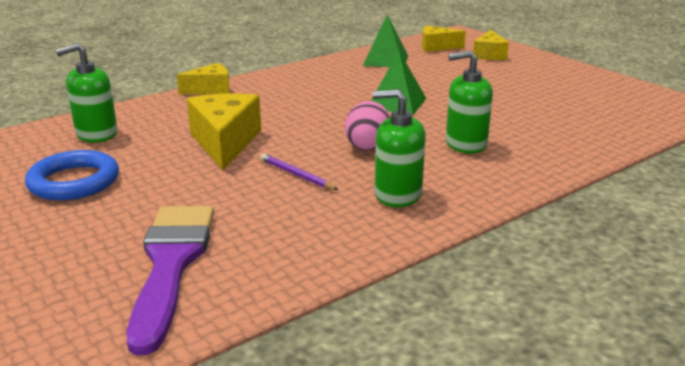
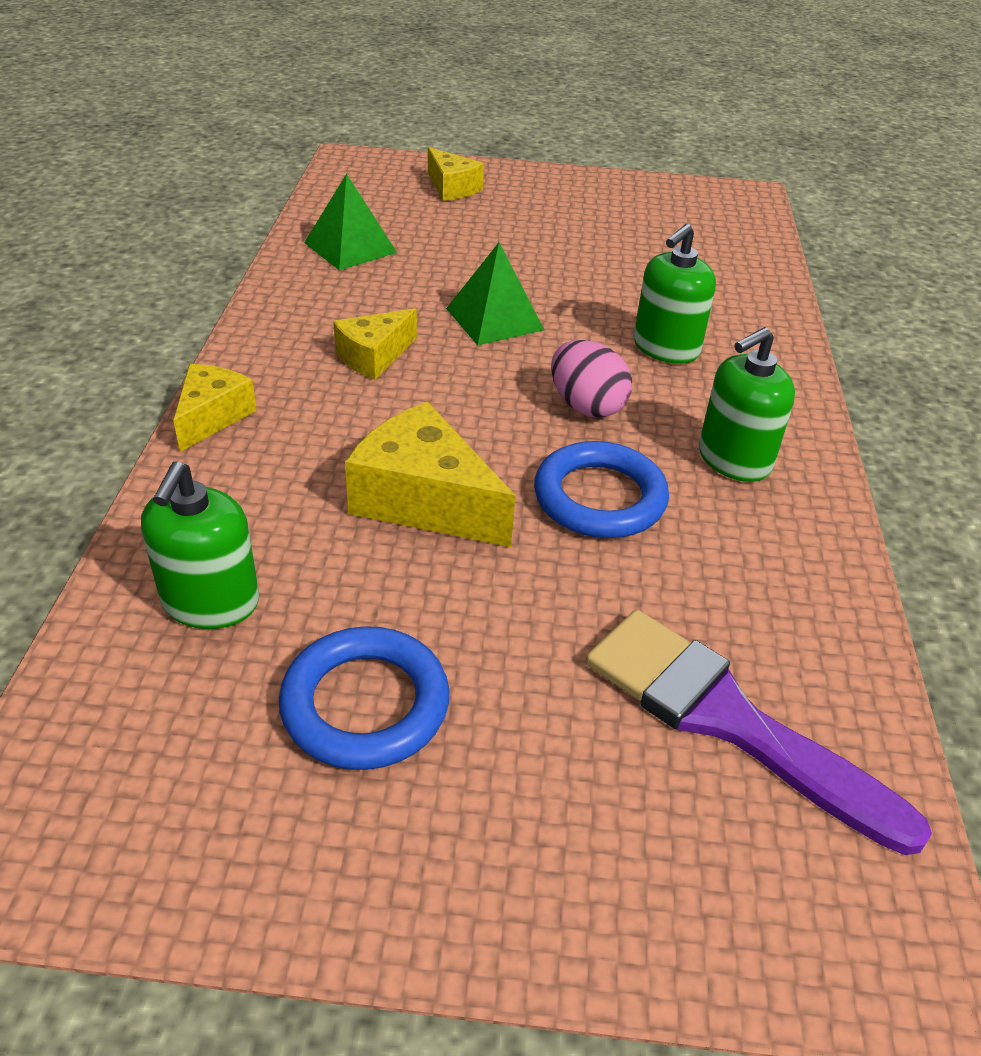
camera: 50 degrees left, 15 degrees up
purple pencil [260,153,338,190] -> blue ring [534,441,669,538]
yellow cheese [422,25,466,52] -> yellow cheese moved to [333,308,417,380]

